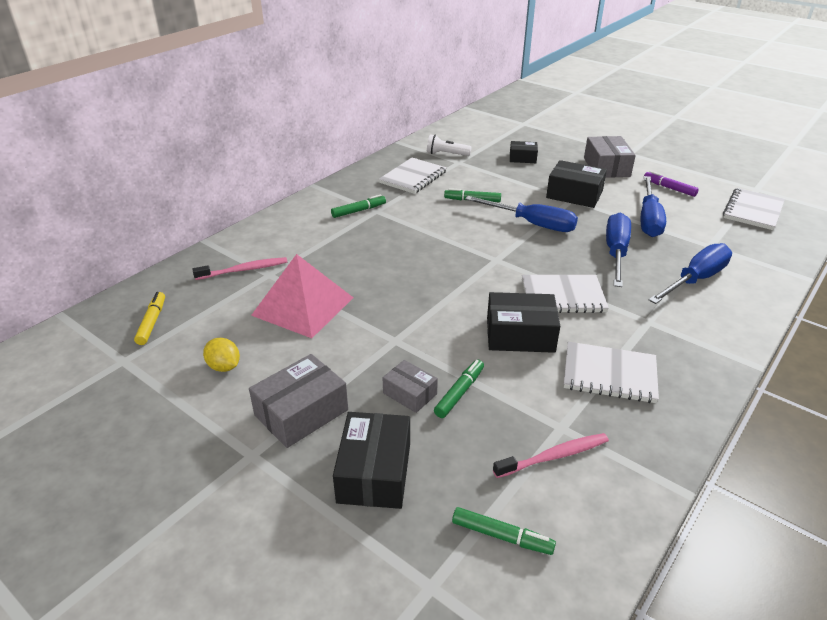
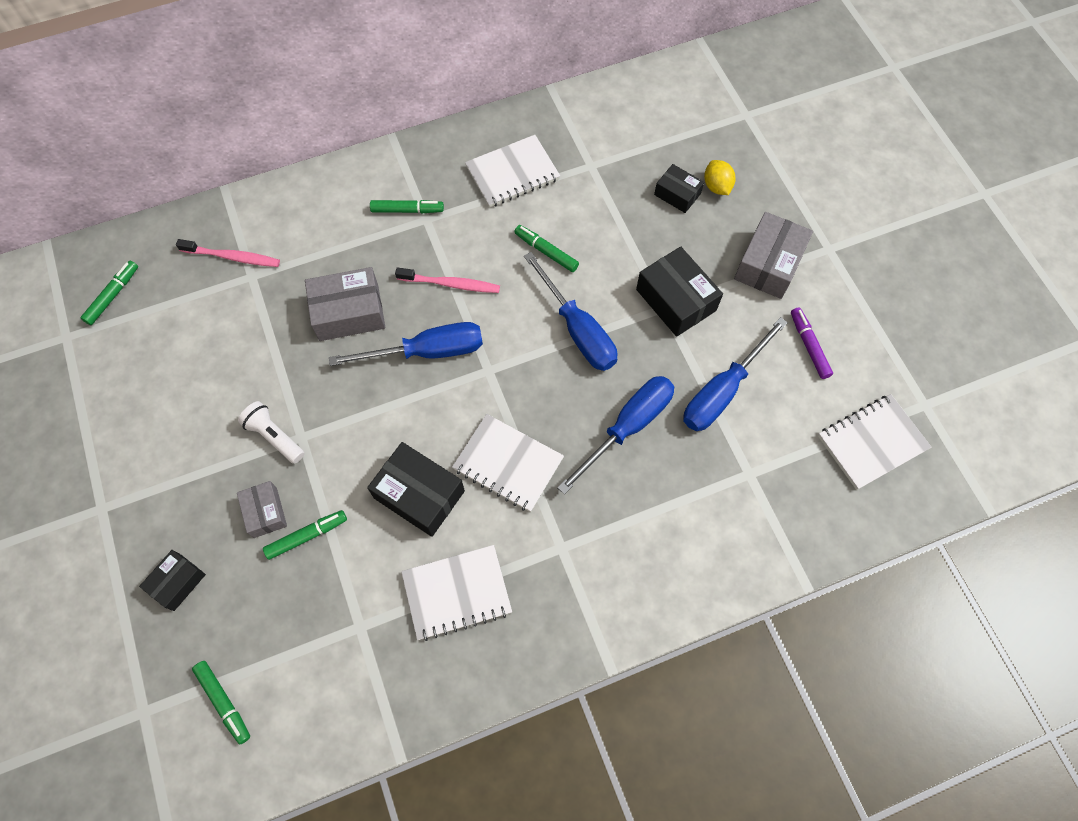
camera: 30 degrees right, 30 degrees up
yellow marker [134,292,165,345] -> green marker [81,260,138,325]
yellow lemon [203,338,240,372] -> yellow lemon moved to [704,160,736,195]
grey box [249,354,348,448] -> grey box moved to [305,267,385,341]
pink pyramid [251,254,354,338] -> none
black box [333,412,410,509] -> black box [139,550,206,611], size x0.60
white flashlight [427,134,472,156] -> white flashlight moved to [238,401,305,464]
pink toothbrush [493,433,609,478] -> pink toothbrush moved to [395,267,500,293]
white notebook [564,342,659,403] -> white notebook turned 60 degrees counterclockwise [401,545,512,641]
blue screwdriver [649,243,732,304] -> blue screwdriver moved to [329,322,483,366]

